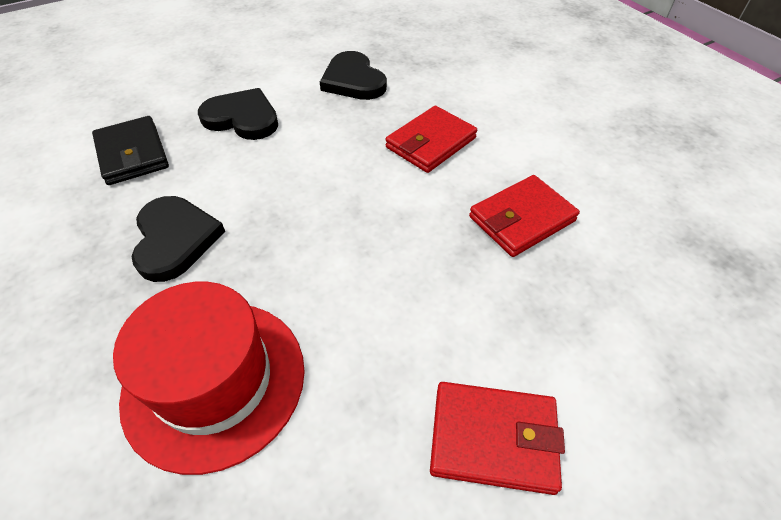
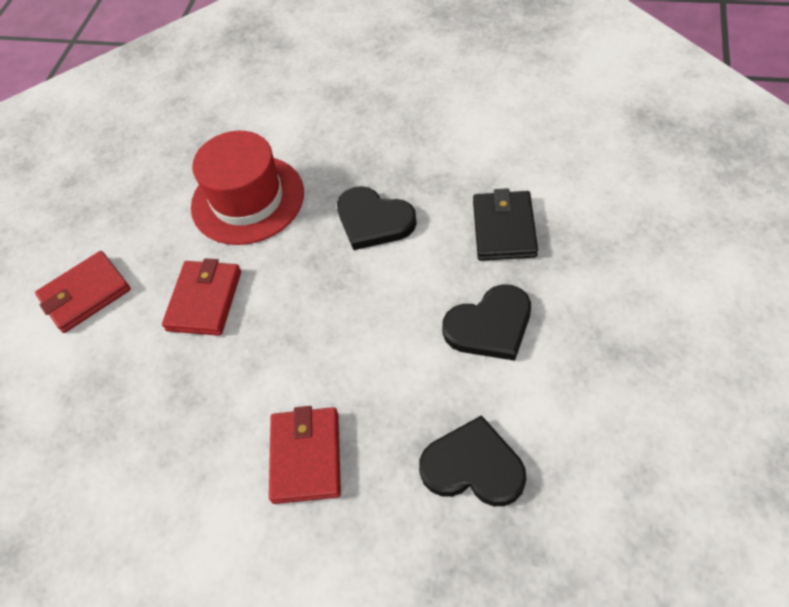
camera: 140 degrees right, 5 degrees up
black wallet [92,116,169,185] -> black wallet turned 75 degrees clockwise [473,188,538,261]
red wallet [469,175,580,257] -> red wallet moved to [162,258,241,336]

